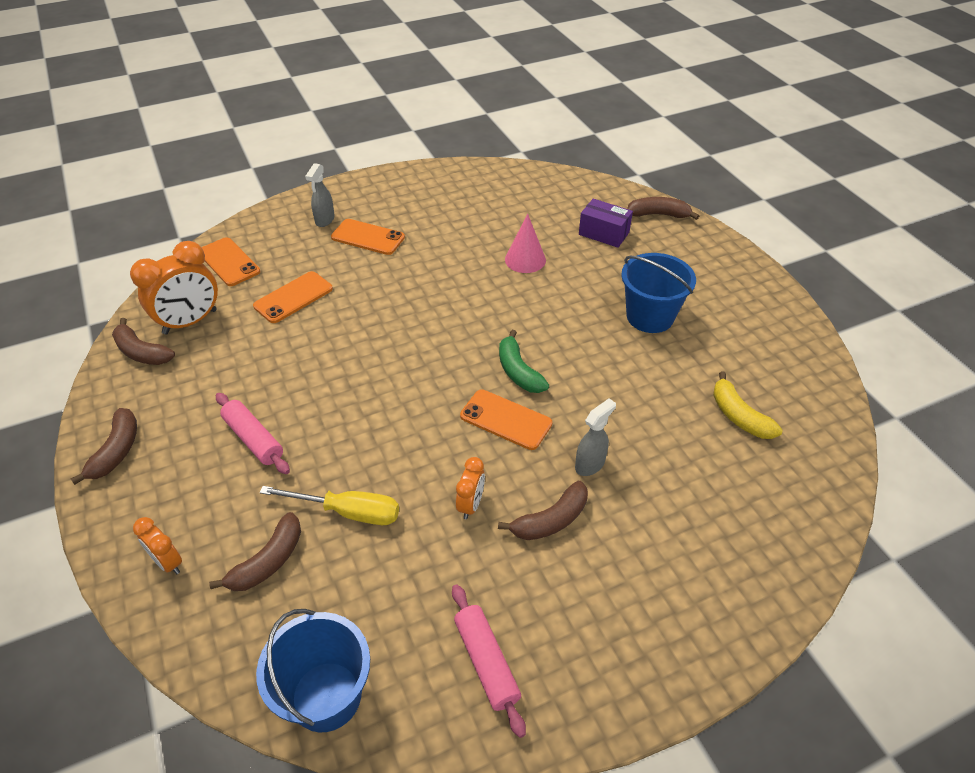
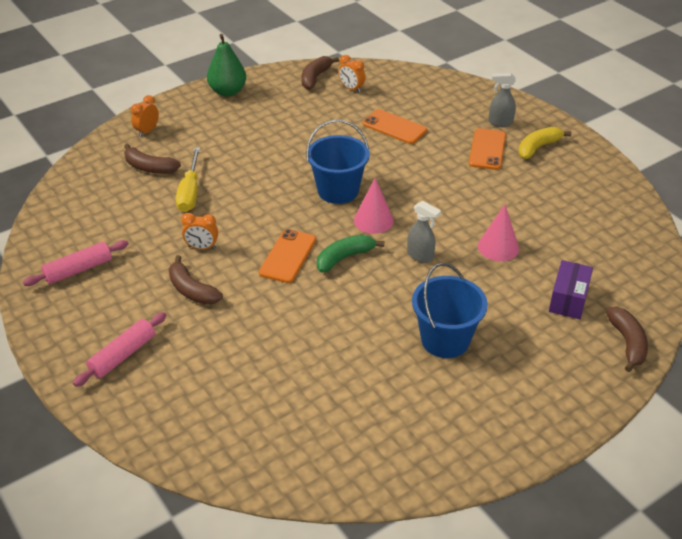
camera: 80 degrees right, 5 degrees down
brown banana [71,408,137,485] -> green pear [207,34,246,97]
orange clock [130,241,218,334] -> orange clock [338,55,365,93], size x0.53
orange phone [202,237,260,286] -> none
pink rolling pin [216,393,290,474] -> pink rolling pin moved to [73,312,166,387]
blue bucket [256,609,370,732] -> blue bucket moved to [306,120,370,204]
grey spray bottle [575,398,616,476] -> grey spray bottle moved to [407,201,441,263]
yellow banana [713,371,783,439] -> yellow banana moved to [518,126,571,159]
none -> pink cone [354,178,394,234]

